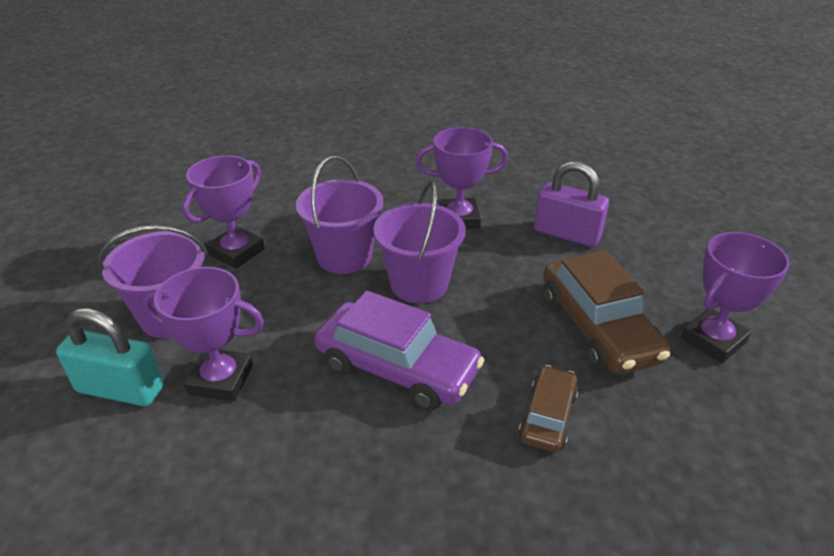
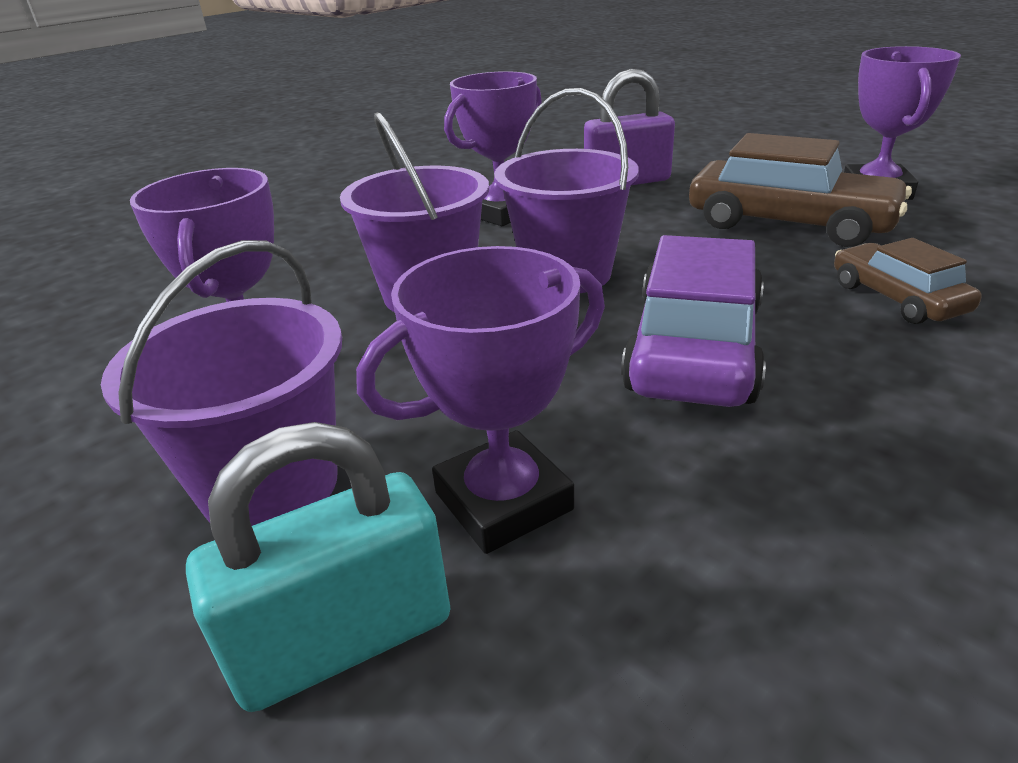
camera: 40 degrees left, 5 degrees down
purple car [315,291,484,411] -> purple car turned 60 degrees counterclockwise [621,235,766,407]

